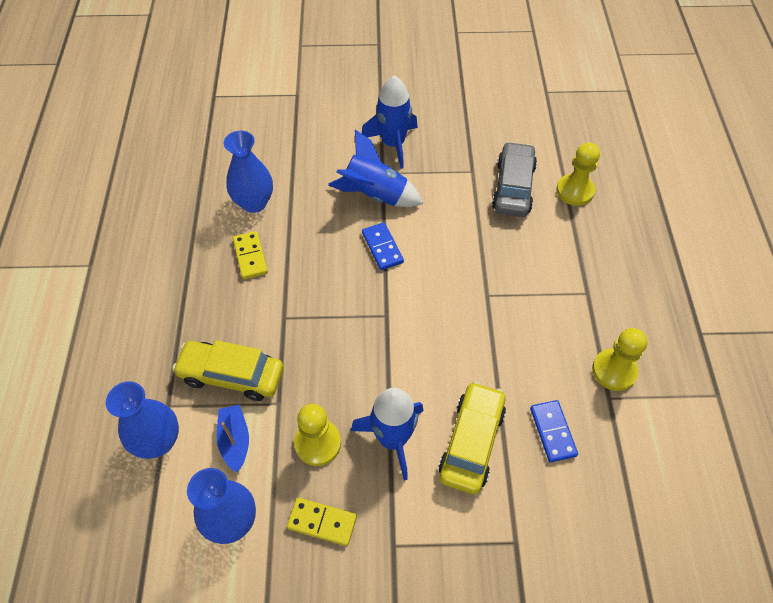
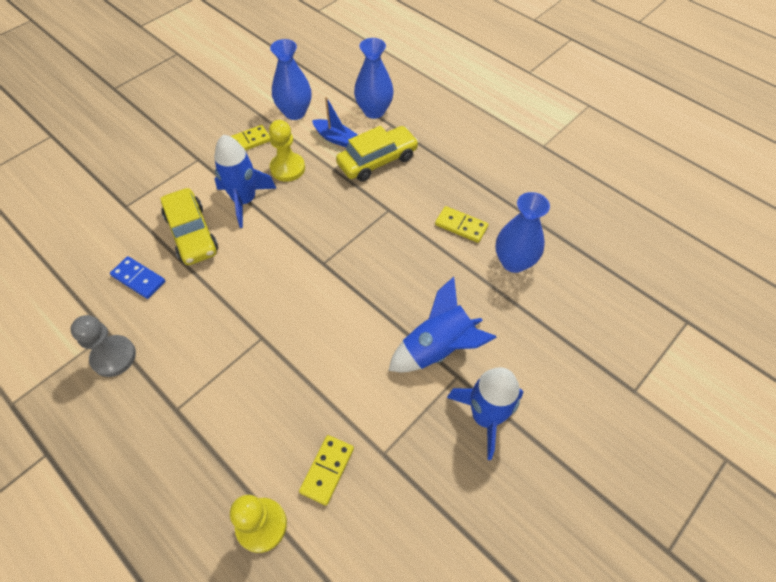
camera: 135 degrees right, 0 degrees up
blue domino [362,222,404,270] -> none
grey car [492,142,537,217] -> yellow domino [299,435,354,506]
yellow pawn [592,328,647,391] -> grey pawn [70,315,136,377]

